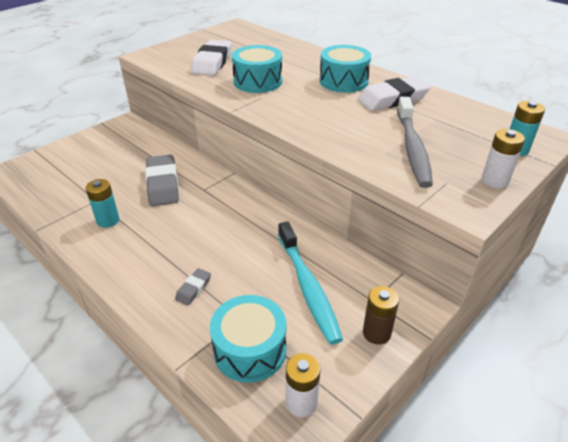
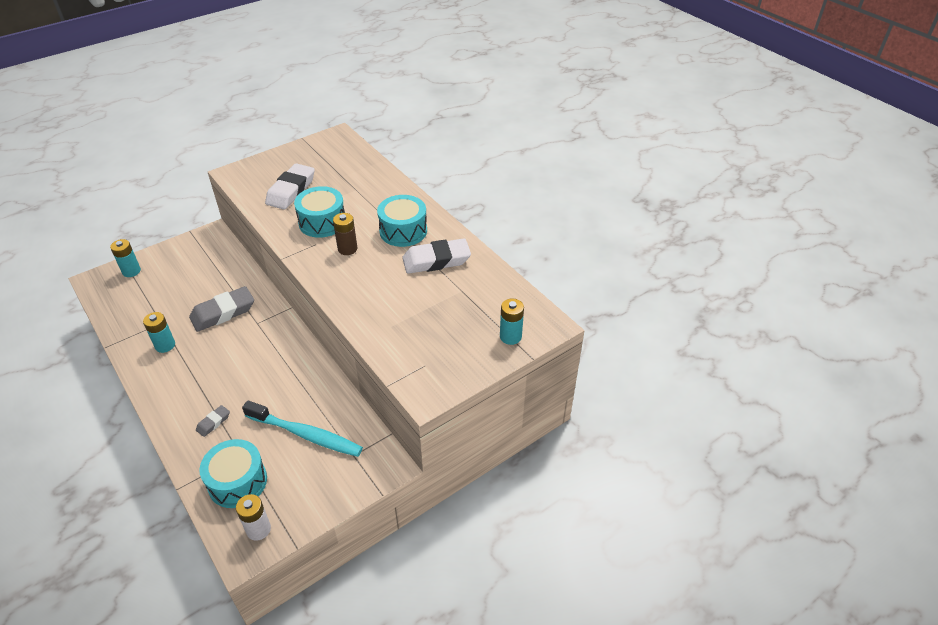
camera: 10 degrees right, 5 degrees up
grey eraser [145,155,179,206] -> grey eraser turned 60 degrees clockwise [189,286,254,332]
turquoise toothbrush [278,221,343,345] -> turquoise toothbrush turned 60 degrees counterclockwise [242,400,363,457]
brown battery [363,286,399,345] -> brown battery moved to [333,213,357,255]
grey toothbrush [397,97,433,188] -> none
white battery [482,129,525,188] -> none
none -> turquoise battery [110,239,141,277]

